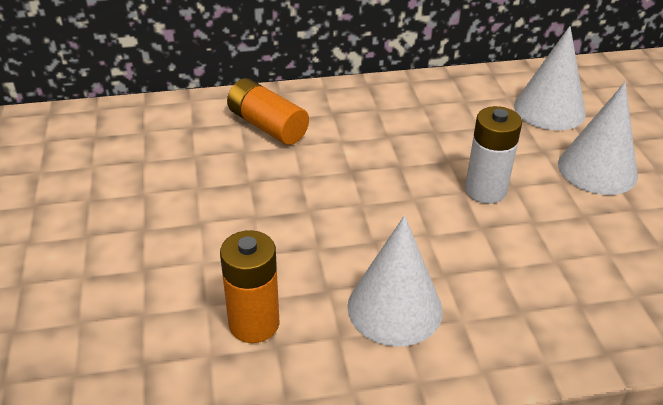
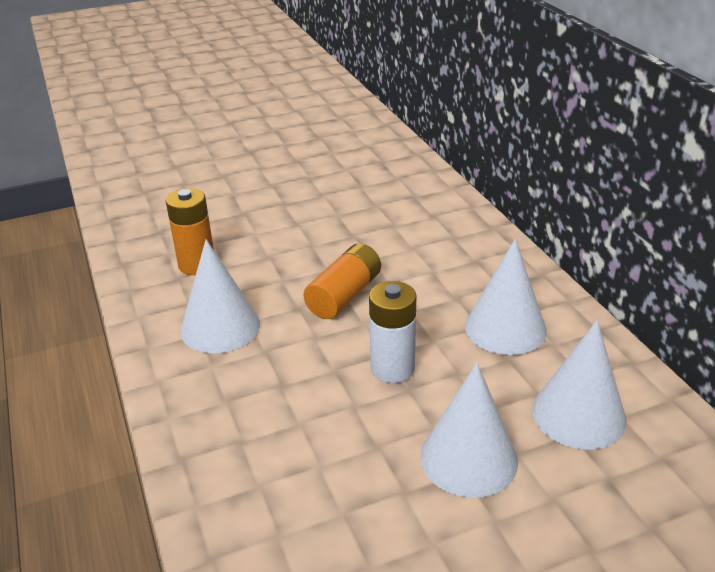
camera: 80 degrees right, 5 degrees down
orange battery [227,78,309,145] -> orange battery moved to [303,243,381,319]
none -> white cone [465,239,547,355]

